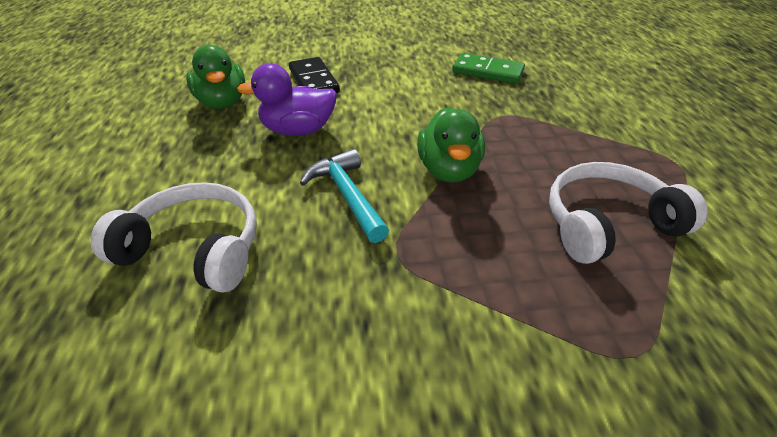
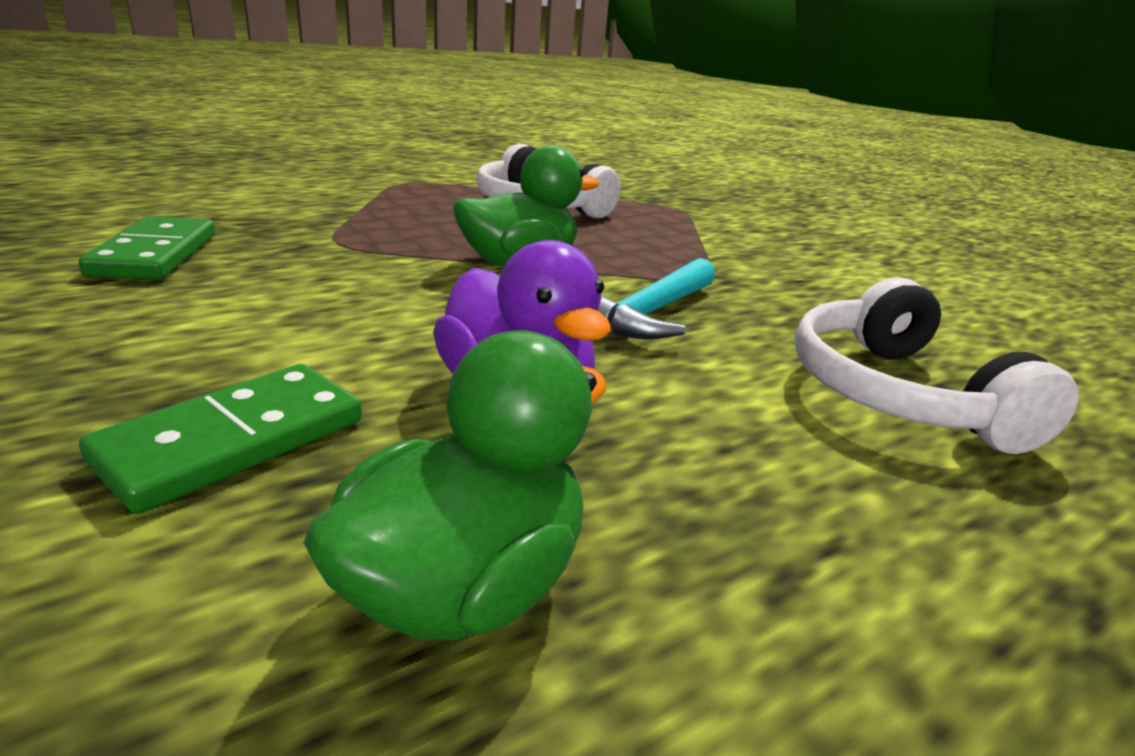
camera: 120 degrees left, 15 degrees down
black domino [289,57,340,93] -> green domino [79,364,362,514]

